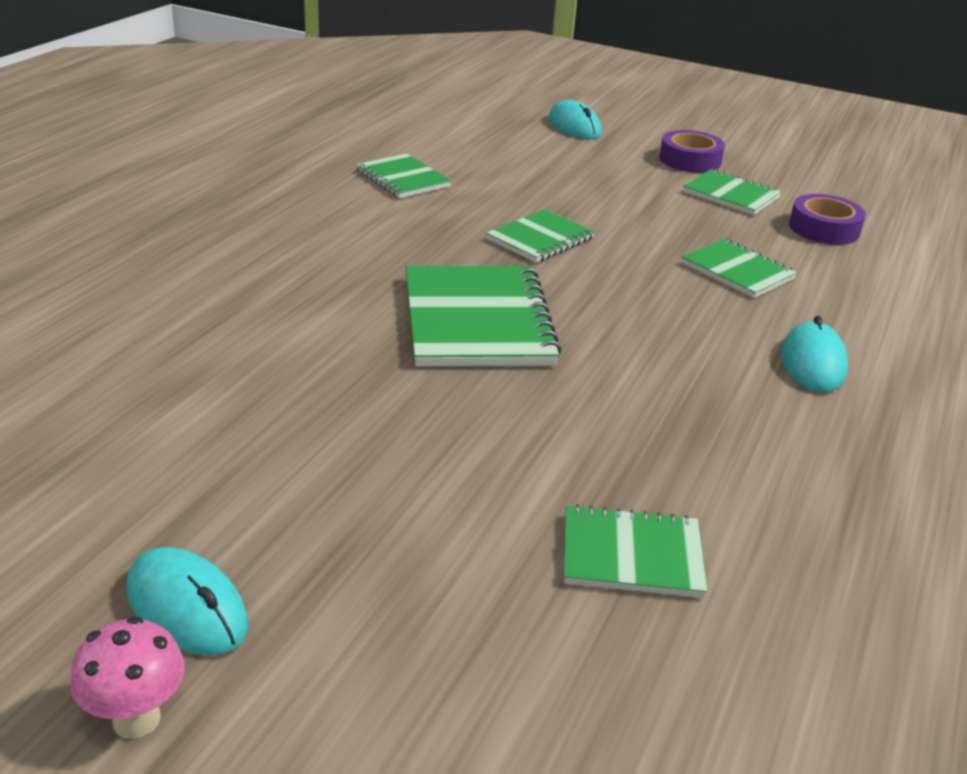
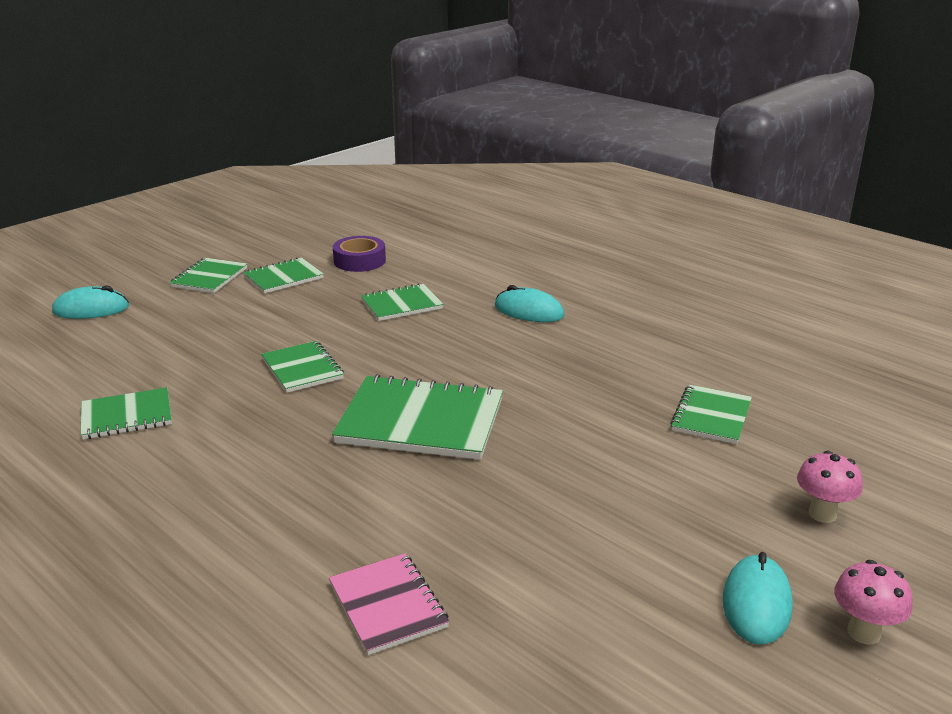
camera: 70 degrees left, 5 degrees down
turquoise mouse [126,547,248,656] -> turquoise mouse turned 45 degrees counterclockwise [723,552,793,645]
purple tape [659,130,725,173] -> green notebook [169,258,247,293]
none -> pink notebook [329,553,449,655]
none -> pink mushroom [797,451,863,523]

